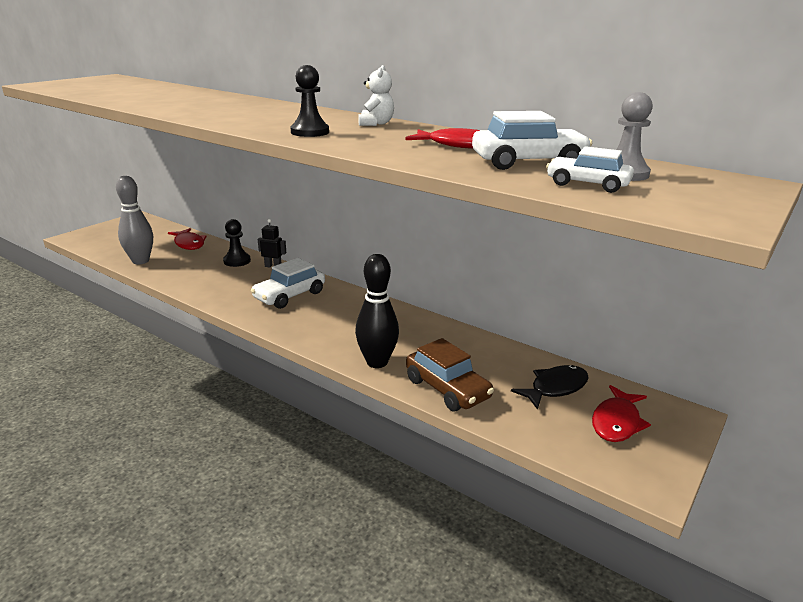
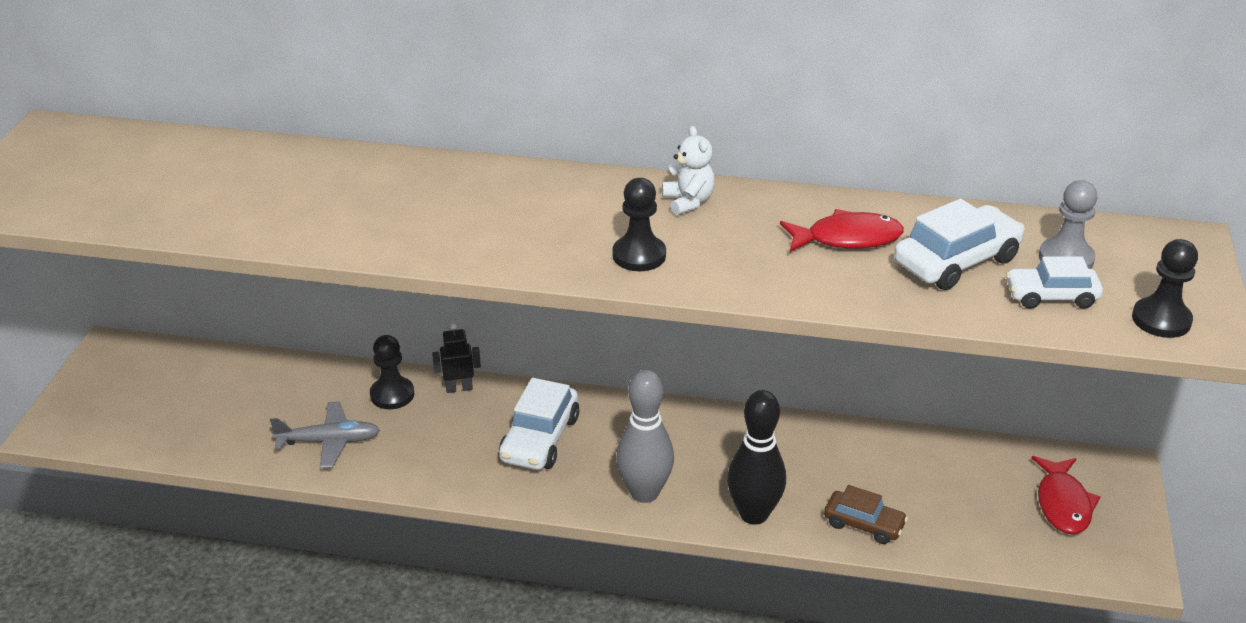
camera: 25 degrees left, 10 degrees up
grey bowling pin [116,176,153,264] -> grey bowling pin moved to [616,370,674,503]
red fish [168,228,207,250] -> none
brown car [406,338,494,411] -> brown car [824,485,908,544], size x0.65
black fish [511,365,589,410] -> none
none -> grey plane [270,401,380,468]
none -> black pawn [1132,239,1198,338]

